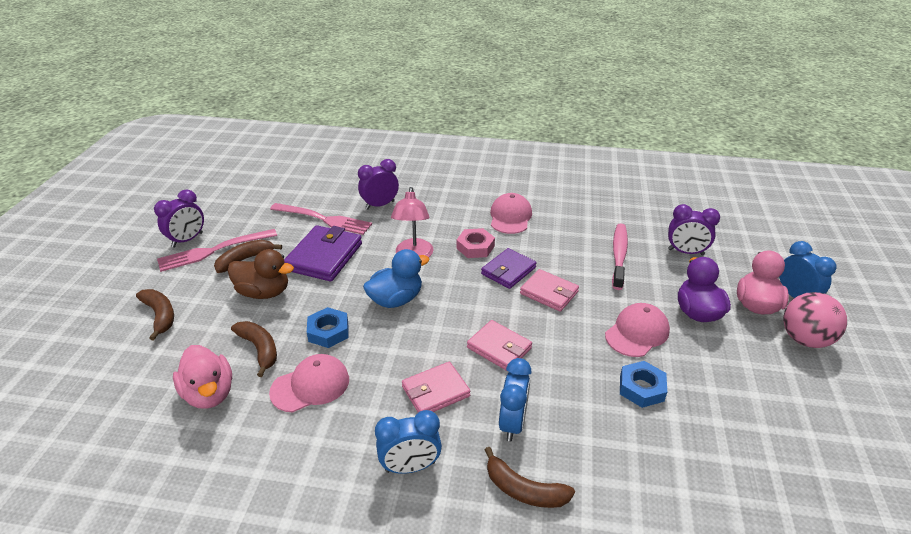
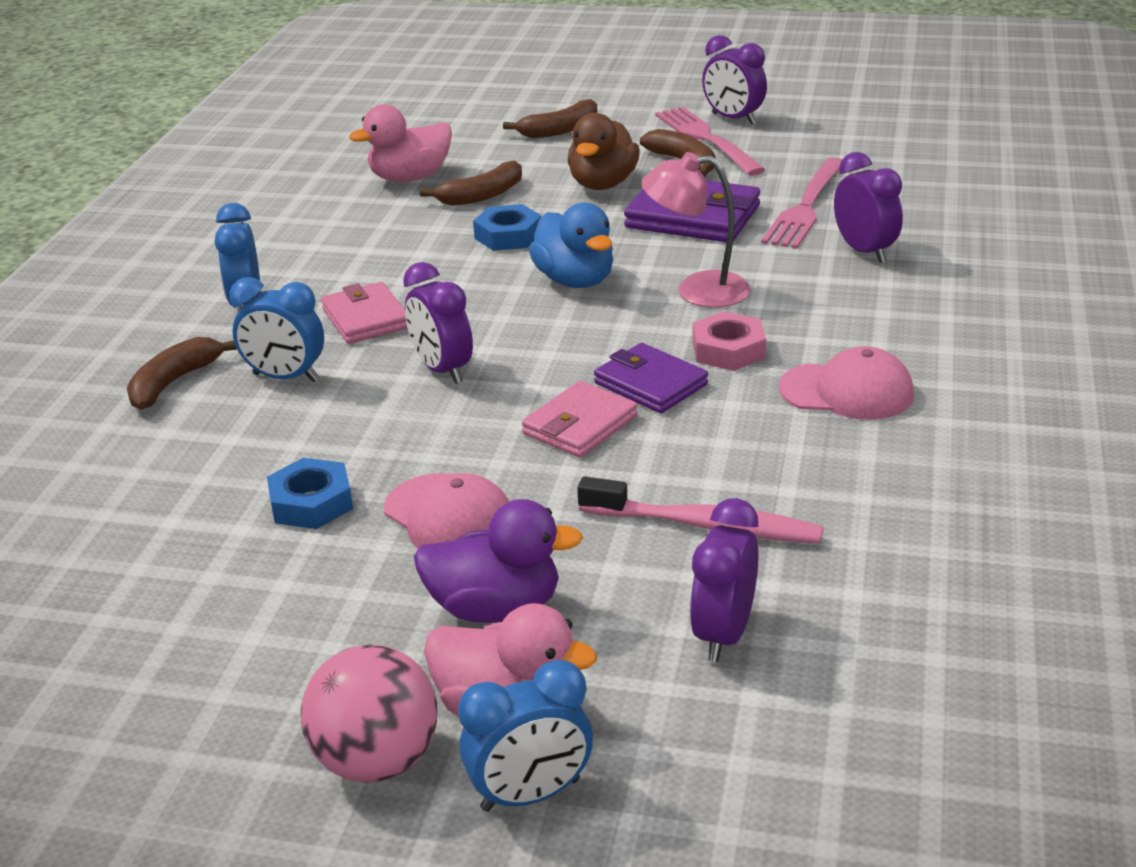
camera: 95 degrees right, 5 degrees down
pink cap [269,354,349,412] -> none
pink wallet [467,320,532,371] -> purple clock [403,262,473,384]

